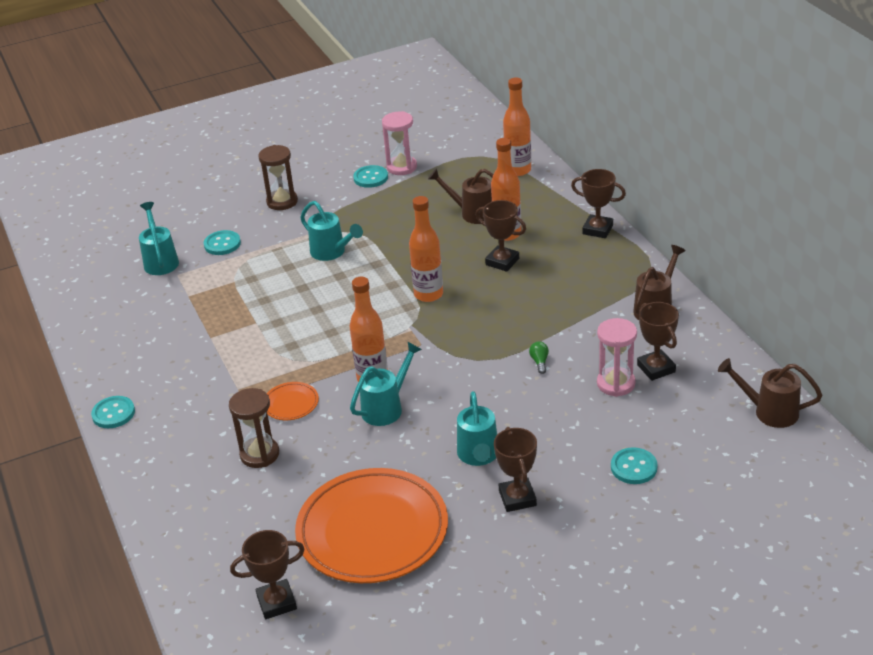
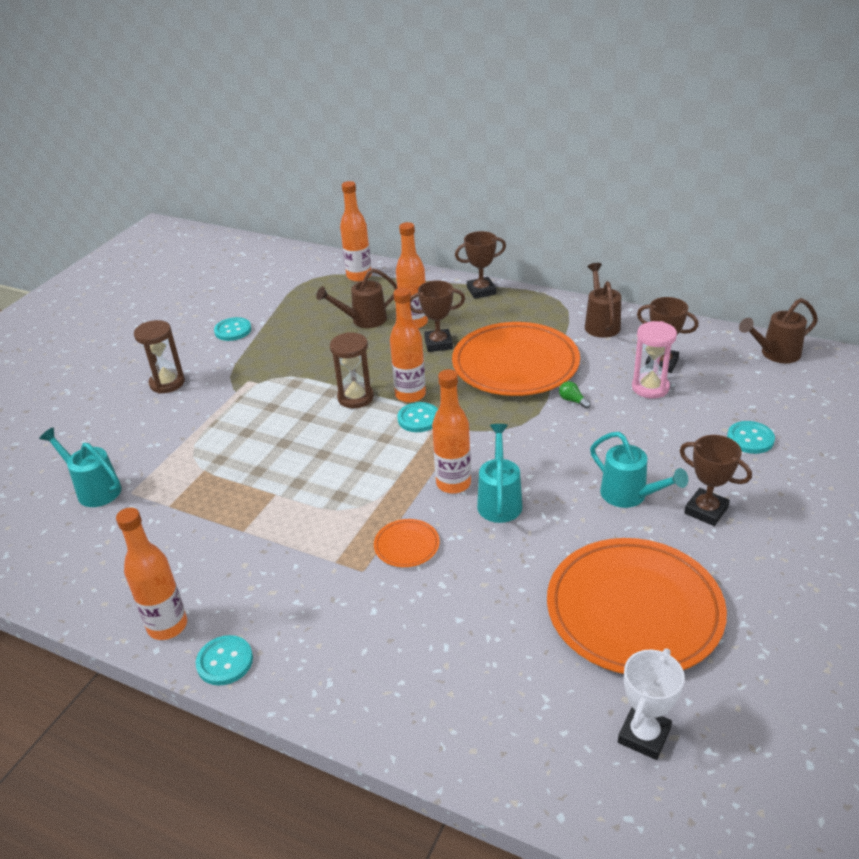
camera: 40 degrees left, 0 degrees up
turquoise button [204,230,241,255] -> turquoise button moved to [397,402,438,432]
brown hourglass [229,388,279,468] -> brown hourglass moved to [330,332,374,408]
brown trophy [230,530,305,619] -> white trophy [618,648,685,760]
turquoise watering can [300,201,363,261] -> none
pink hourglass [382,111,417,175] -> none
none -> orange bottle [116,507,187,640]
none -> orange plate [452,322,580,396]

